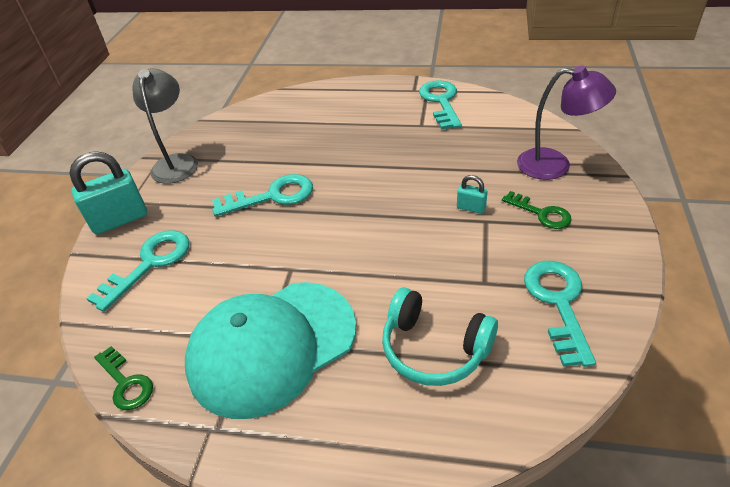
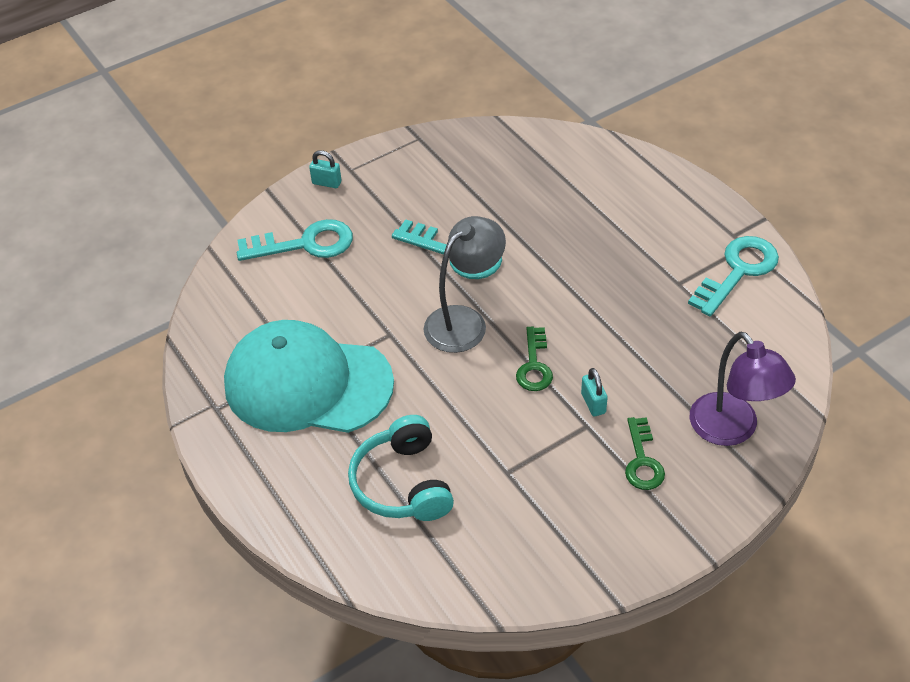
camera: 45 degrees right, 5 degrees up
turquoise padlock [69,151,147,234] -> turquoise padlock [309,150,341,188], size x0.48
green key [94,346,153,410] -> green key moved to [516,327,553,391]
grey lamp [132,68,198,184] -> grey lamp moved to [424,216,506,353]
turquoise key [524,261,596,367] -> none

